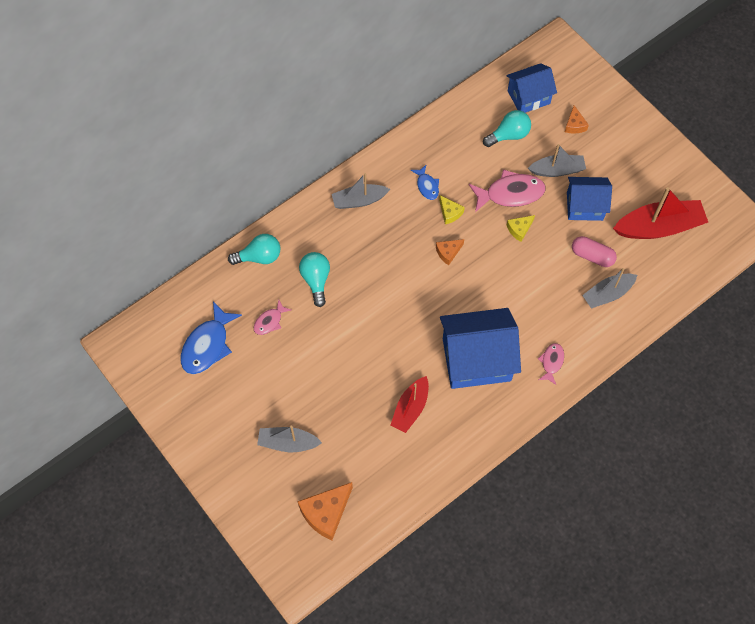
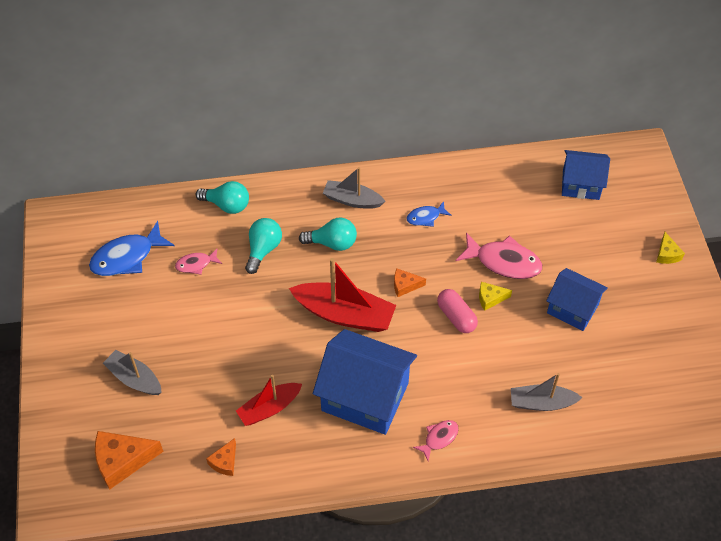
camera: 30 degrees right, 10 degrees down
blue fish [411,165,439,200] -> blue fish turned 60 degrees clockwise [407,201,451,227]
yellow cheese [439,195,465,224] -> yellow cheese moved to [656,232,685,264]
turquoise light bulb [483,110,531,147] -> turquoise light bulb moved to [299,218,357,251]
grey boat [528,144,586,177] -> none
orange cheese [565,105,589,134] -> orange cheese moved to [206,438,236,476]
pink capsule [572,236,617,267] -> pink capsule moved to [437,289,478,333]
red boat [613,187,708,239] -> red boat moved to [289,258,396,332]

